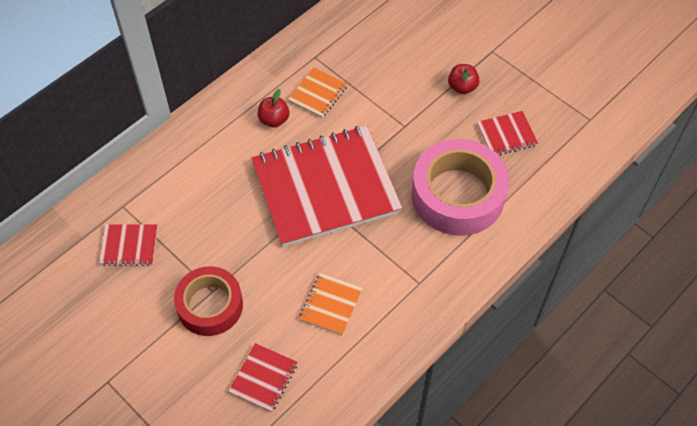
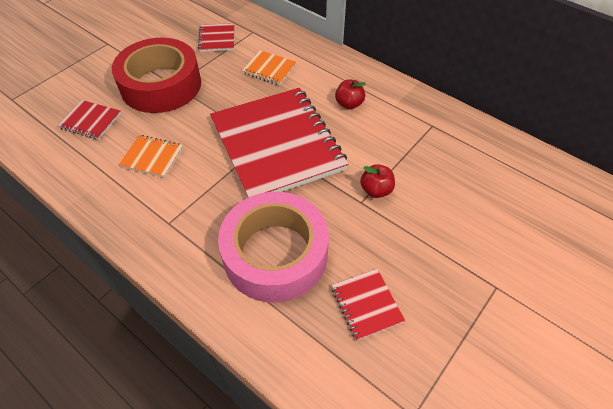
camera: 85 degrees right, 5 degrees down
red tape [174,266,243,336] -> red tape [112,38,201,113], size x1.52
orange notebook [288,67,347,118] -> orange notebook moved to [242,50,297,85]
red apple [448,64,480,94] -> red apple moved to [360,164,395,198]

